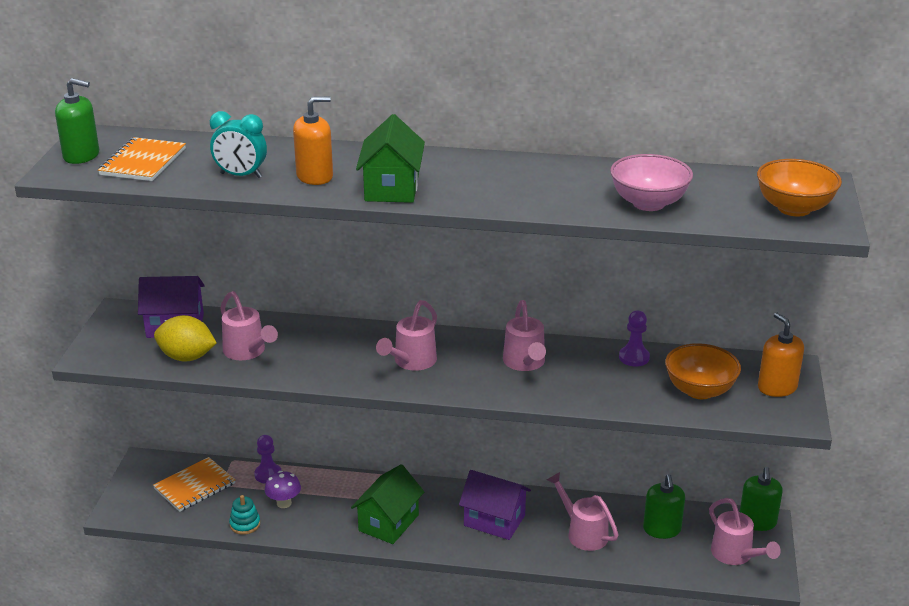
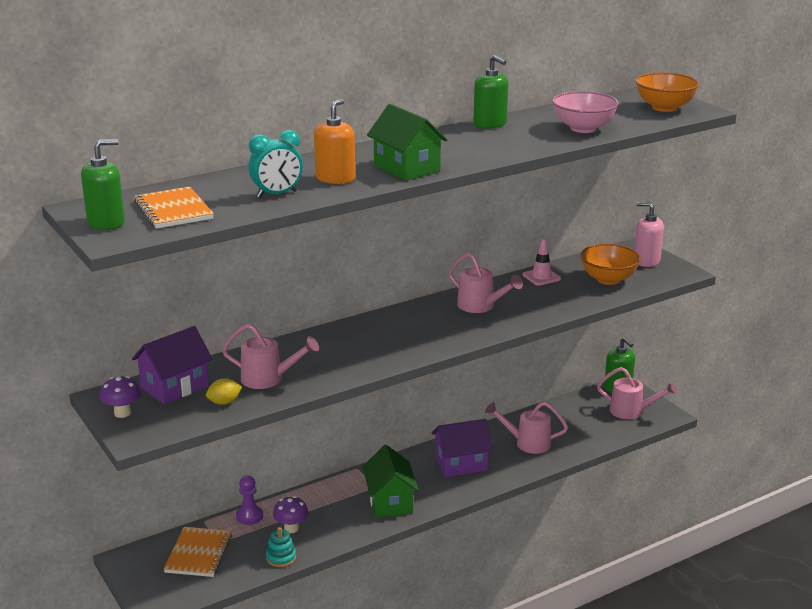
camera: 40 degrees left, 5 degrees down
yellow lemon [154,315,217,362] -> yellow lemon [206,378,242,405], size x0.57
pink watering can [376,300,437,371] -> none
purple pawn [619,310,650,367] -> pink traffic cone [523,238,561,286]
green soap dispenser [643,474,685,539] -> green soap dispenser moved to [474,55,509,129]
orange soap dispenser [758,313,804,397] -> pink soap dispenser [634,202,664,267]
none -> purple mushroom [100,376,141,418]

